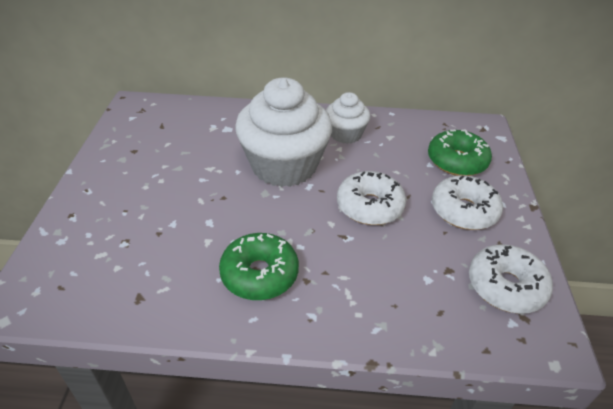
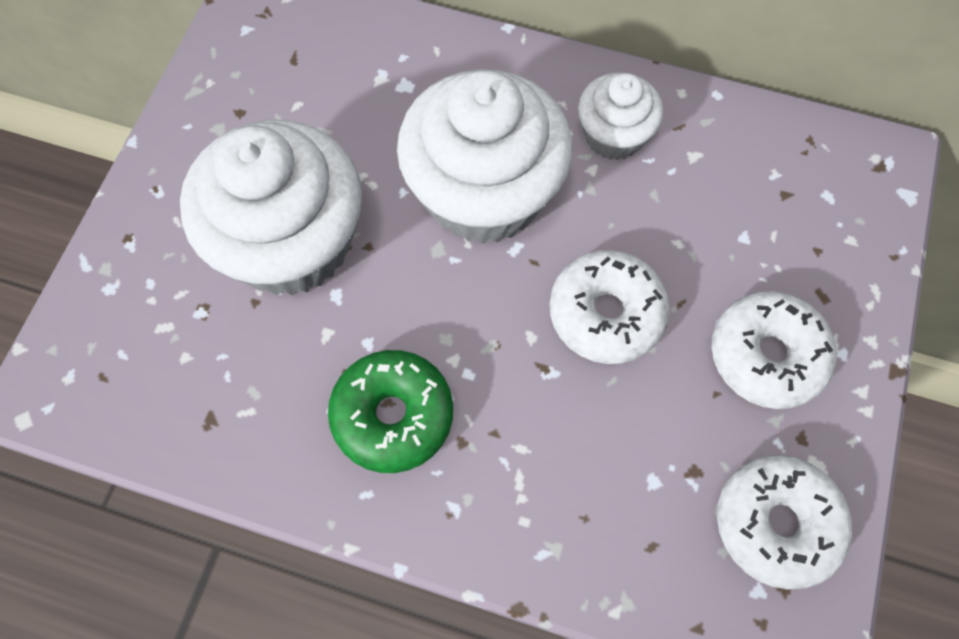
camera: 15 degrees right, 25 degrees up
green donut [428,129,492,176] -> none
none -> white cupcake [180,119,362,295]

